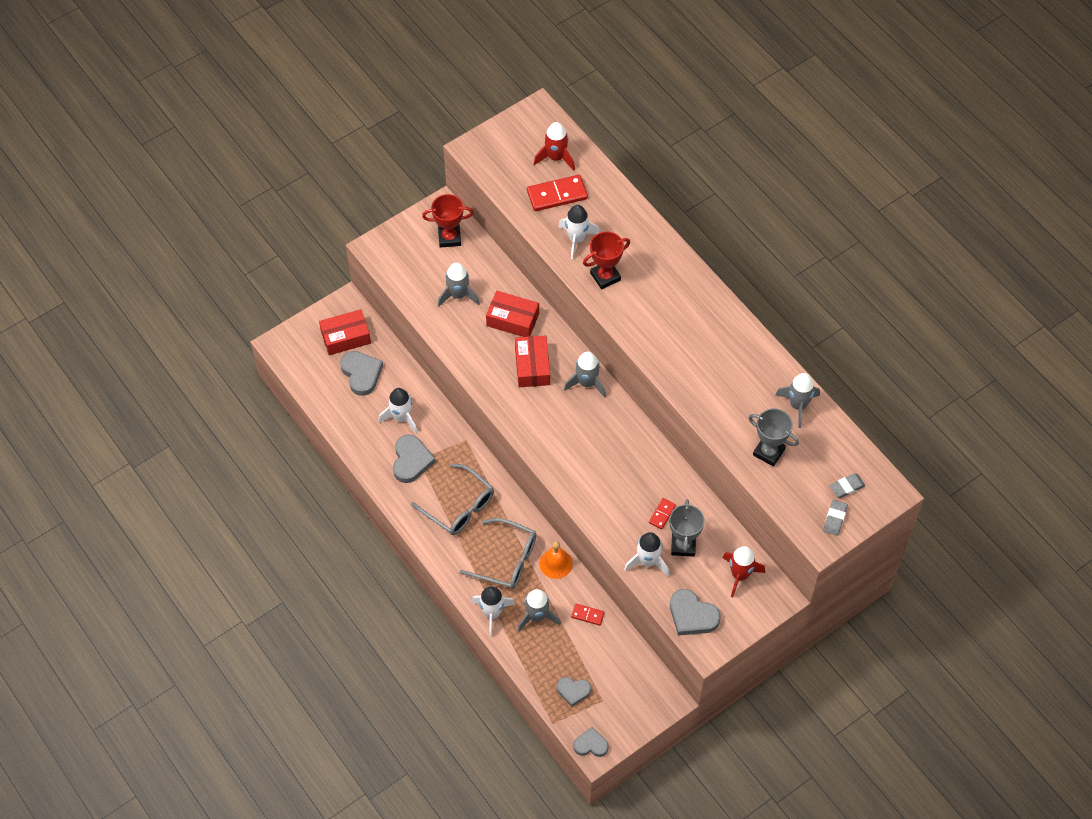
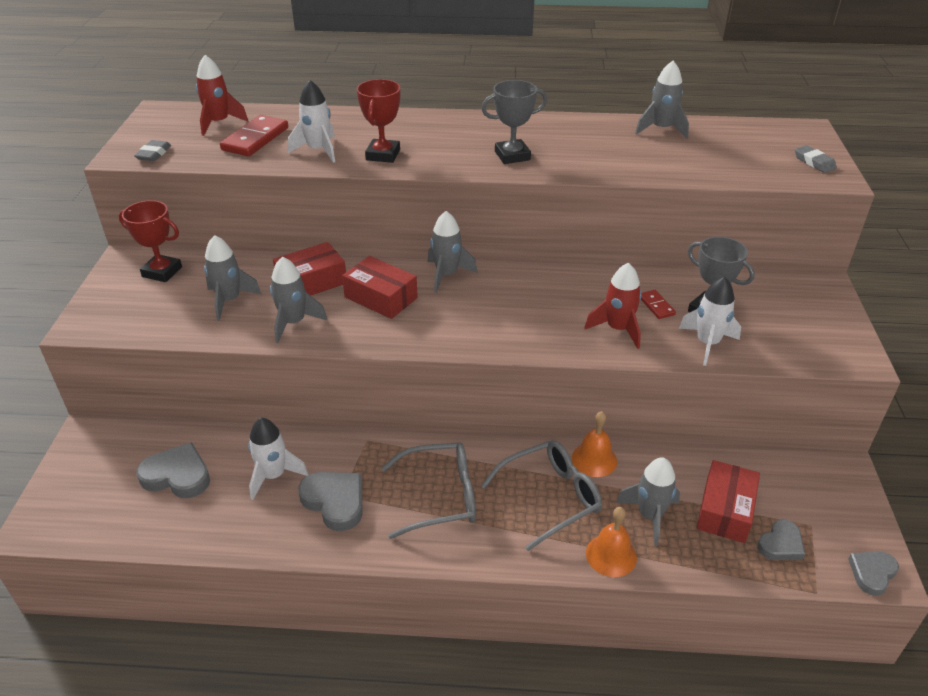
camera: 50 degrees left, 20 degrees down
red box [319,309,371,355] -> red box moved to [697,460,760,543]
red trophy [422,194,474,248] -> red trophy turned 75 degrees clockwise [119,200,182,282]
white rocket [472,586,515,637] -> orange bell [586,507,637,577]
red domino [571,604,604,626] -> none
grey heart [670,589,720,636] -> none
red rocket [723,546,765,597] -> red rocket moved to [584,263,642,349]
grey trophy [748,408,799,466] -> grey trophy moved to [481,80,547,164]
grey eraser [830,473,865,498] -> grey eraser moved to [134,140,171,161]
none -> grey rocket [270,256,327,343]

